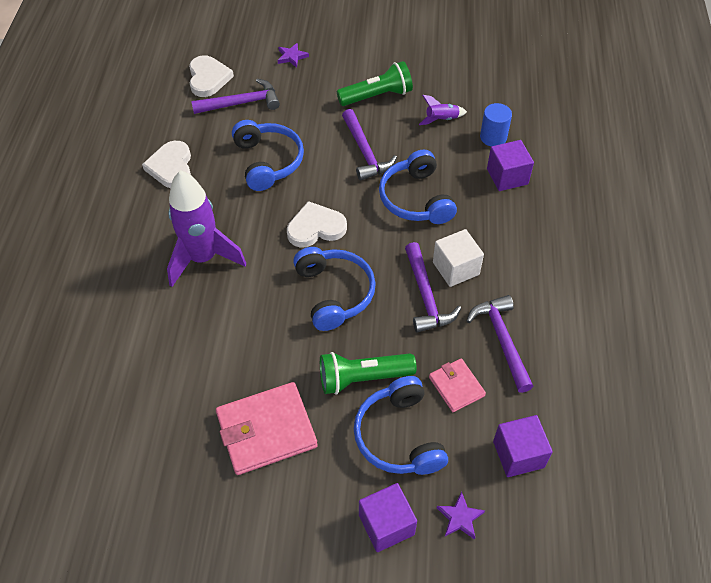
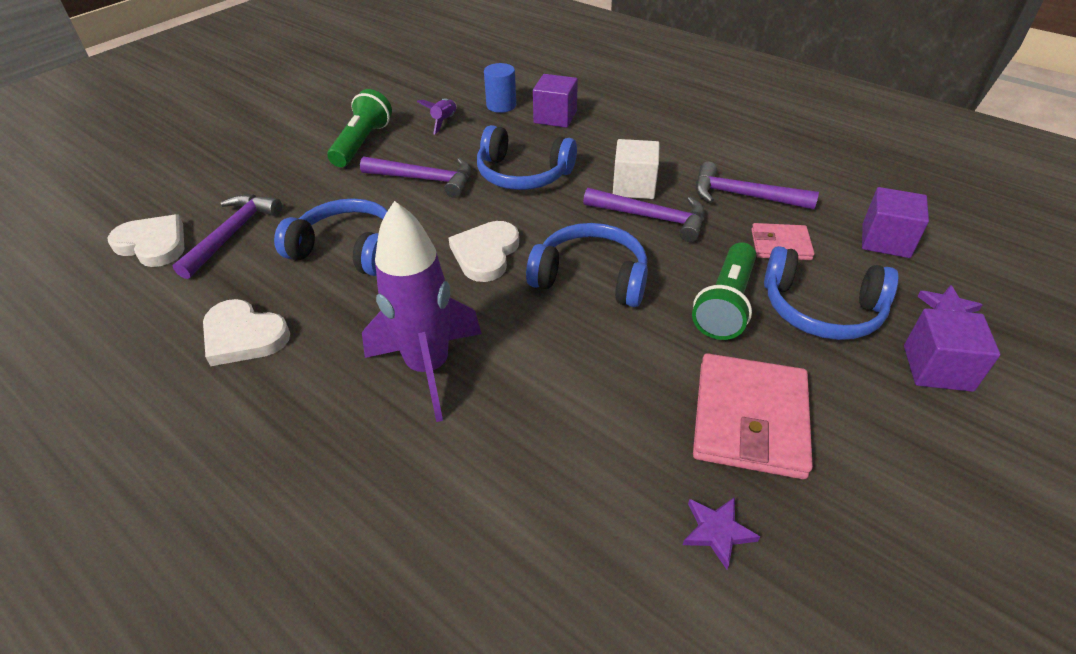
camera: 55 degrees left, 10 degrees down
purple star [277,43,309,68] -> purple star moved to [683,497,761,570]

